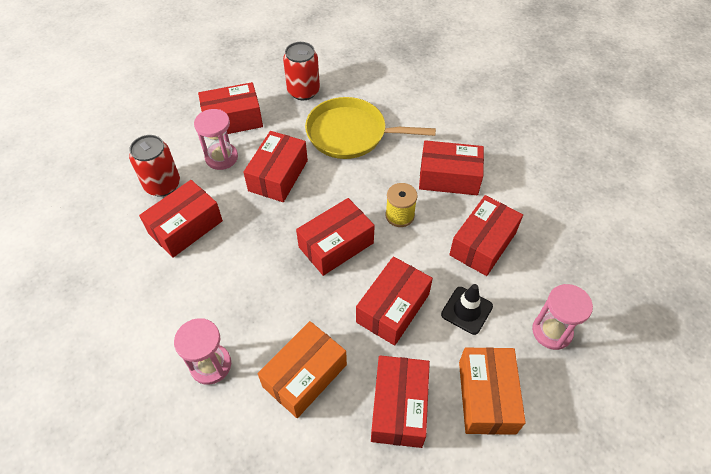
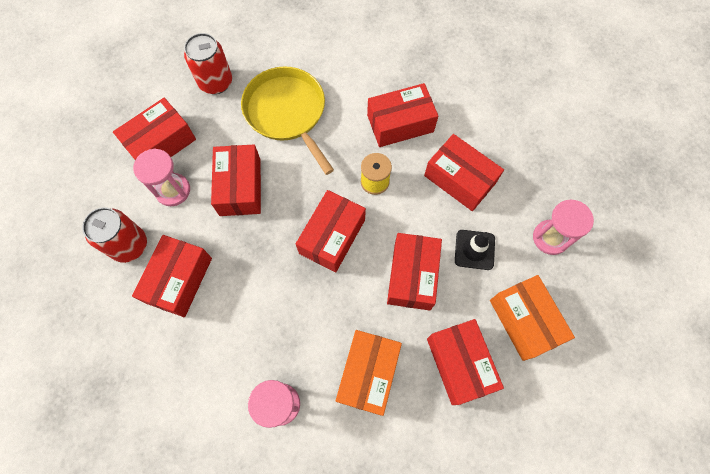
camera: 25 degrees left, 15 degrees up
yellow pan [305,97,436,159] -> yellow pan turned 75 degrees clockwise [241,66,334,175]
red box [449,195,523,276] -> red box turned 60 degrees counterclockwise [424,134,504,211]

